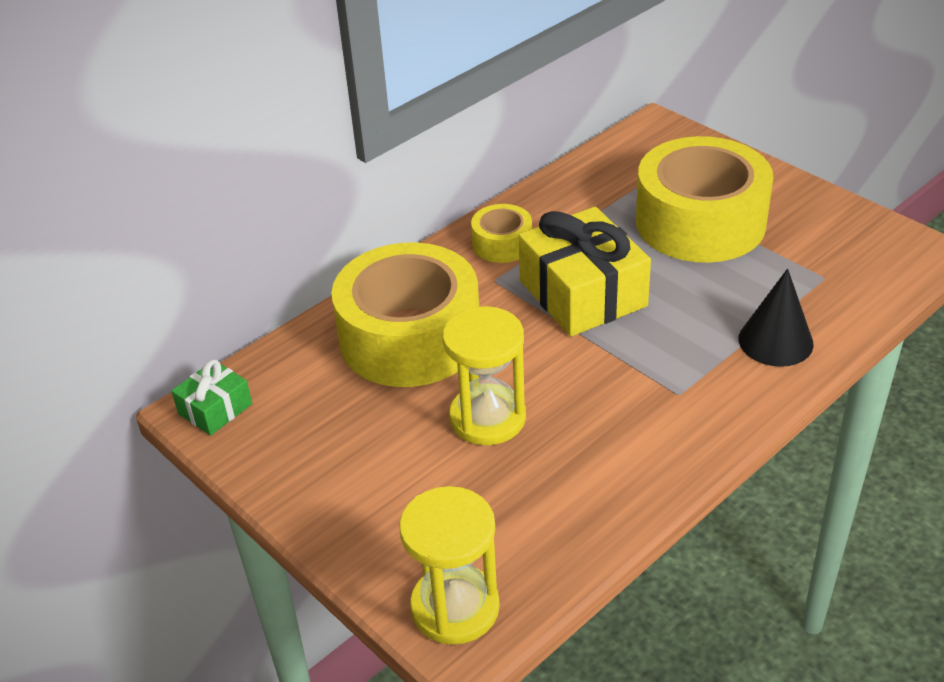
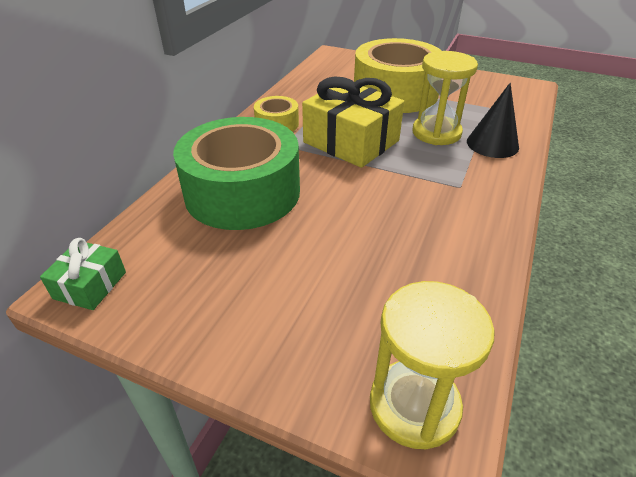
camera: 25 degrees left, 0 degrees up
yellow tape [331,242,479,387] -> green tape [173,117,300,230]
yellow hourglass [442,306,526,445] -> yellow hourglass moved to [413,51,478,145]

